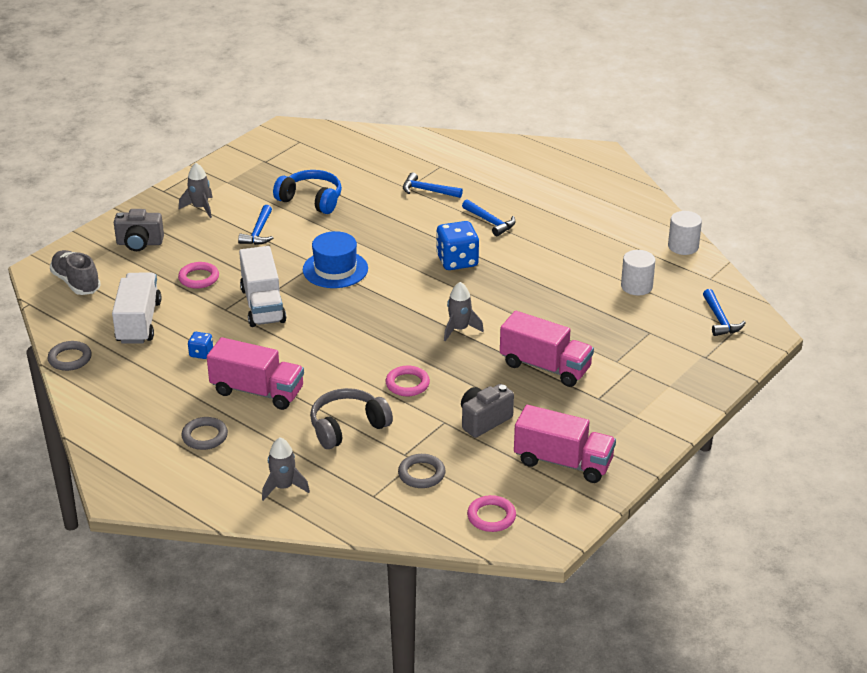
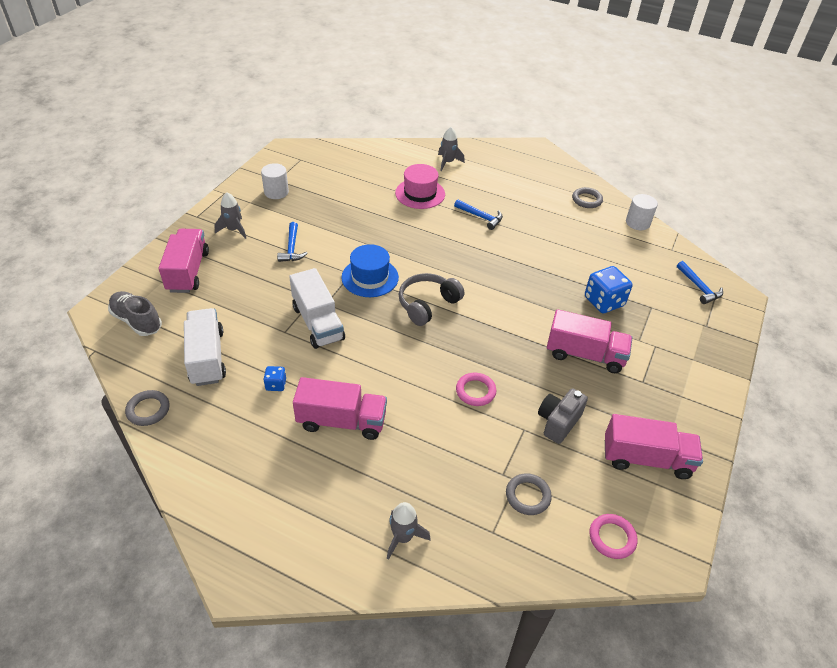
camera: 15 degrees left, 10 degrees up
grey camera [114,209,164,251] -> pink truck [159,229,209,293]
pink ring [178,262,219,289] -> none
grey ring [181,417,228,450] -> grey ring moved to [572,187,603,208]
blue headphones [273,170,342,214] -> none
grey headphones [310,388,393,449] -> grey headphones moved to [399,273,464,326]
blue hammer [403,172,463,198] -> pink hat [395,164,445,209]
blue dice [436,221,479,270] -> blue dice moved to [585,266,632,313]
grey rocket [444,282,484,341] -> grey rocket moved to [438,127,465,171]
white cylinder [621,250,655,296] -> white cylinder moved to [261,163,289,199]

